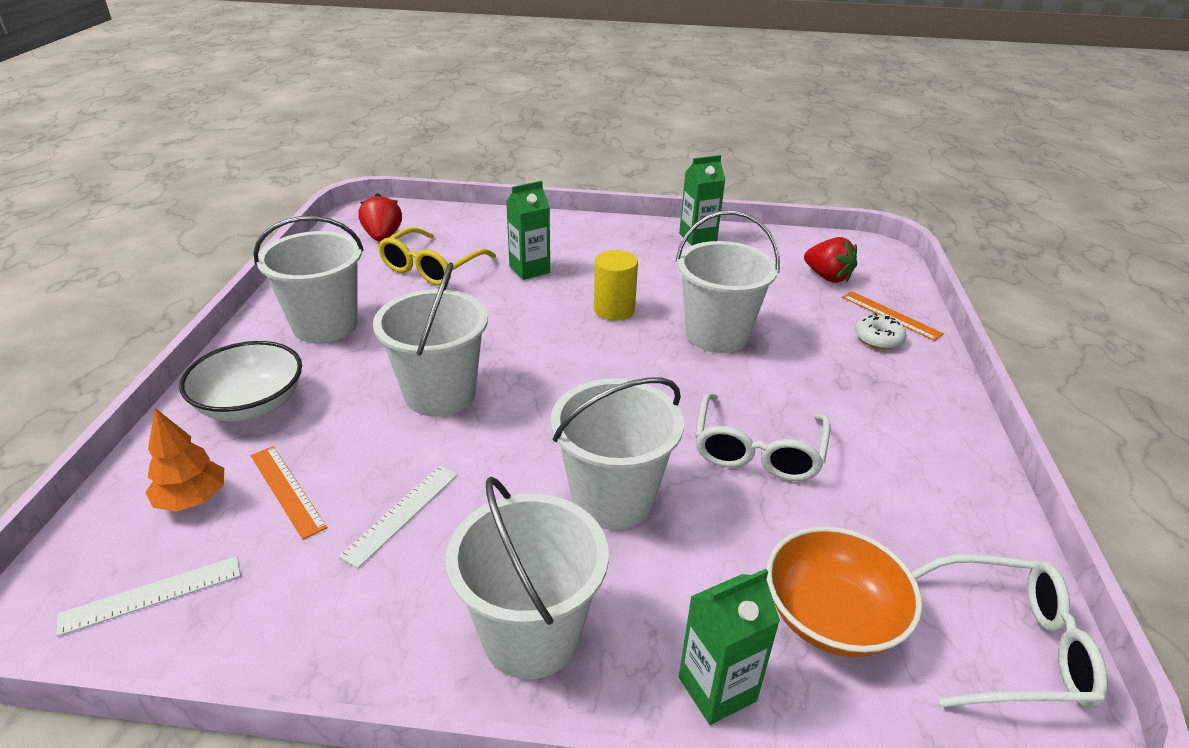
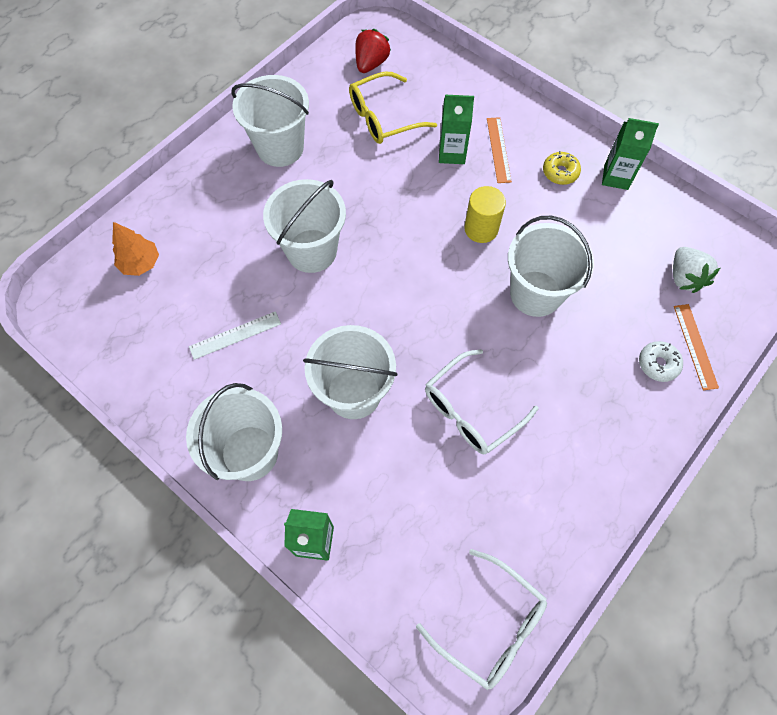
camera: 35 degrees right, 30 degrees up
white ruler [57,556,241,636] -> none
white bowl [180,341,302,422] -> none
orange ruler [251,446,327,540] -> orange ruler moved to [487,117,512,183]
orange bowl [767,526,922,657] -> none
red strawberry [804,237,857,283] -> white strawberry [673,247,720,293]
none -> yellow donut [543,151,581,185]

